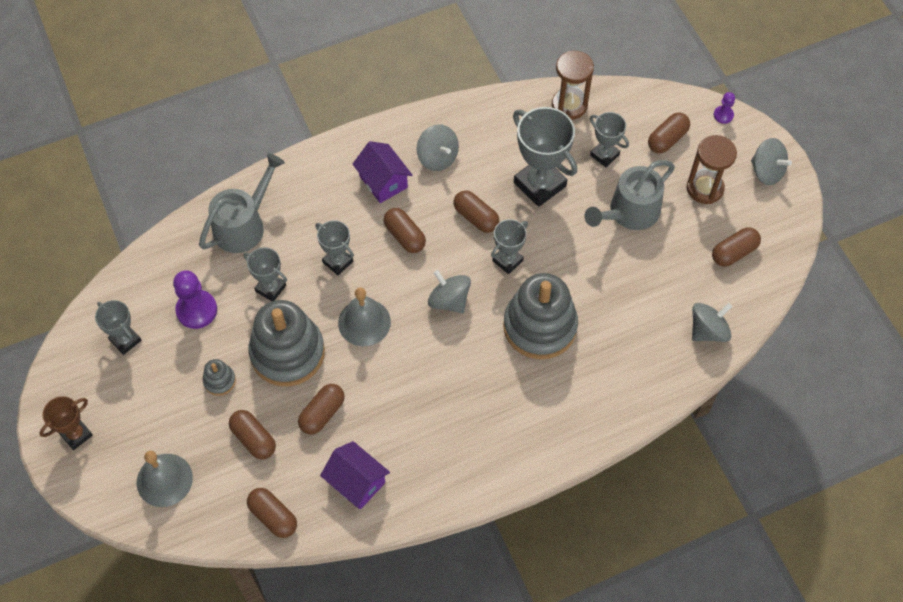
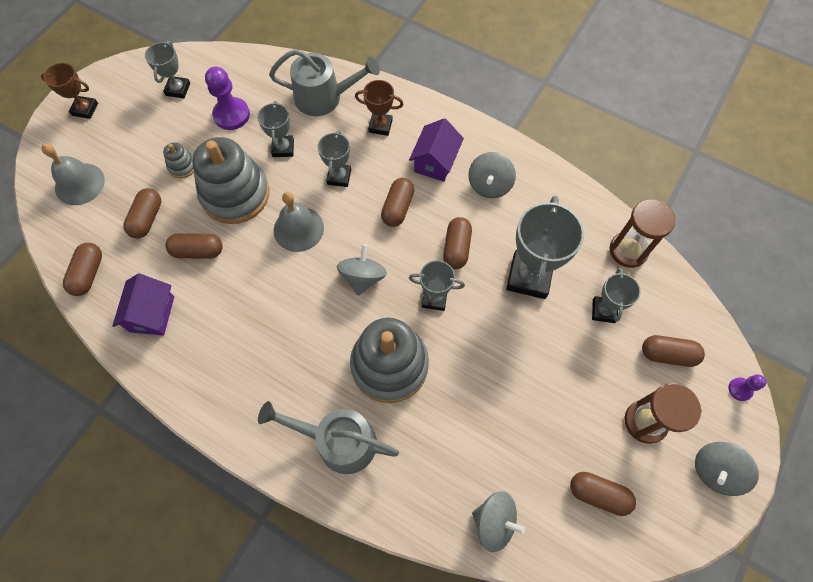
camera: 55 degrees right, 5 degrees up
grey watering can [584,160,675,230] -> grey watering can moved to [258,401,399,474]
grey spinning top [751,138,792,185] -> grey spinning top turned 45 degrees clockwise [695,442,759,496]
none -> brown trophy [355,80,403,136]

